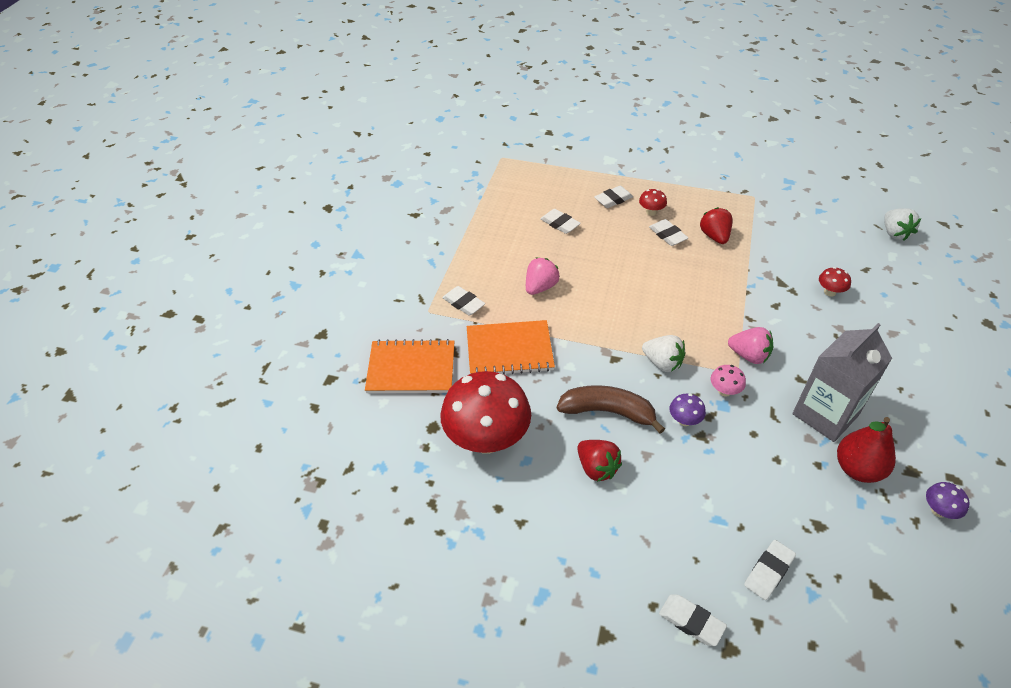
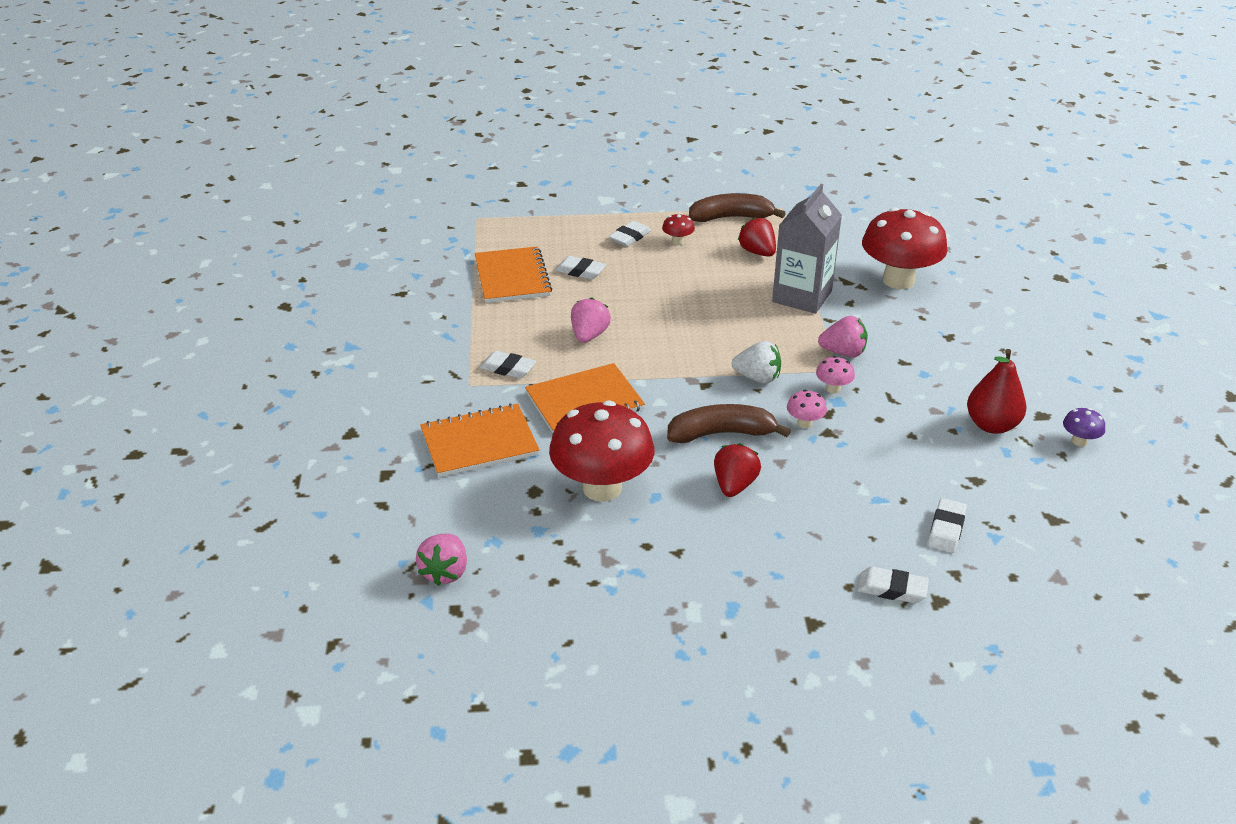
camera: 20 degrees left, 10 degrees down
red strawberry [577,440,622,482] -> red strawberry turned 105 degrees counterclockwise [714,443,761,497]
white eraser [649,219,688,246] -> none
purple mushroom [670,394,706,426] -> pink mushroom [787,390,827,428]
grey carton [792,323,892,442] -> grey carton moved to [772,184,842,314]
red mushroom [819,267,851,297] -> red mushroom [862,207,948,289], size x2.44
white strawberry [884,208,921,240] -> none
none -> pink strawberry [416,534,467,586]
none -> orange notebook [475,246,552,303]
none -> brown banana [689,193,786,222]

